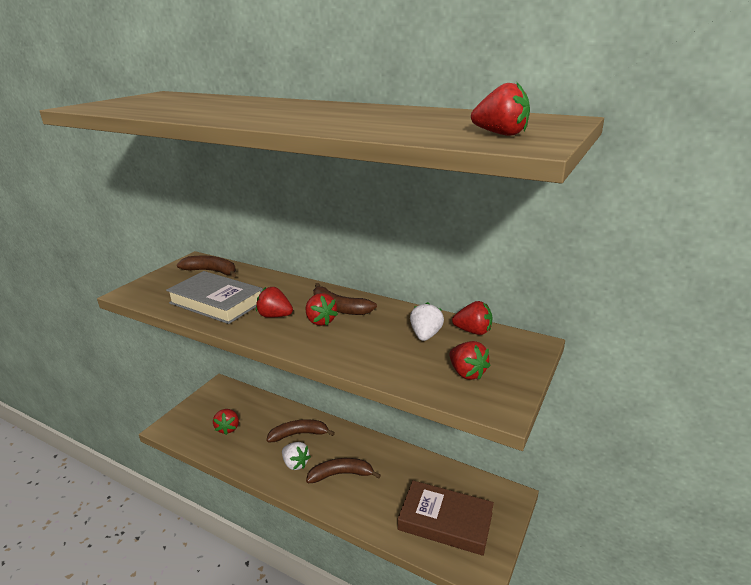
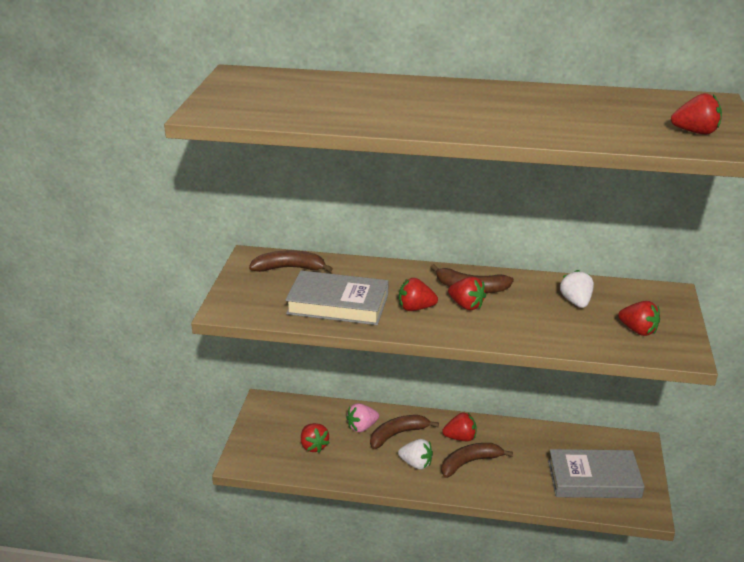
camera: 20 degrees left, 5 degrees up
brown book [398,480,494,556] -> grey book [548,449,645,498]
red strawberry [452,301,492,335] -> red strawberry moved to [443,413,476,441]
none -> pink strawberry [346,403,379,432]

